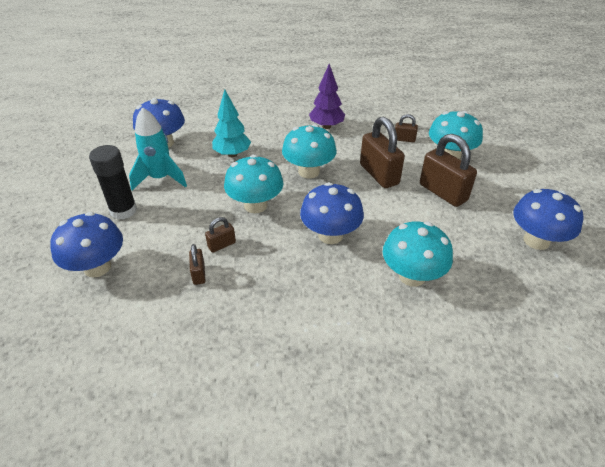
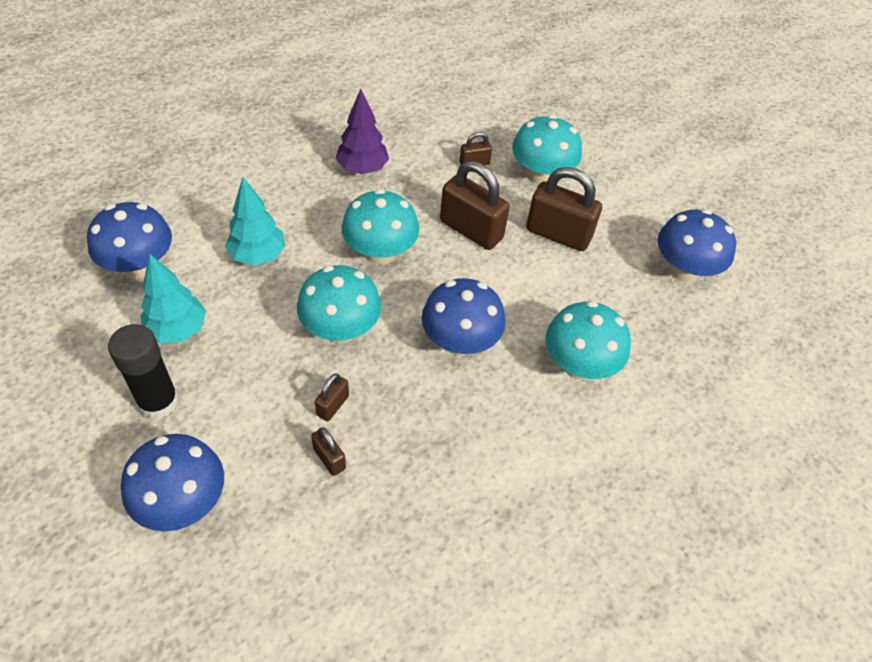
camera: 30 degrees left, 10 degrees up
turquoise rocket [129,107,187,190] -> turquoise tree [140,254,206,344]

